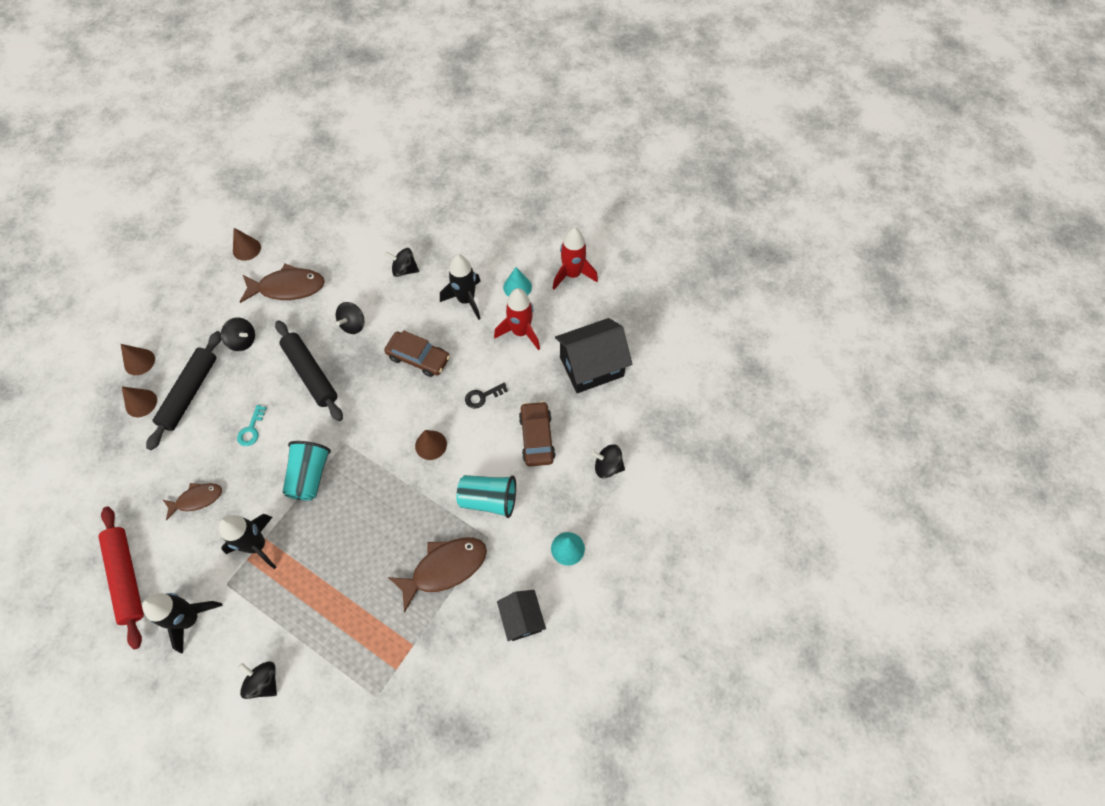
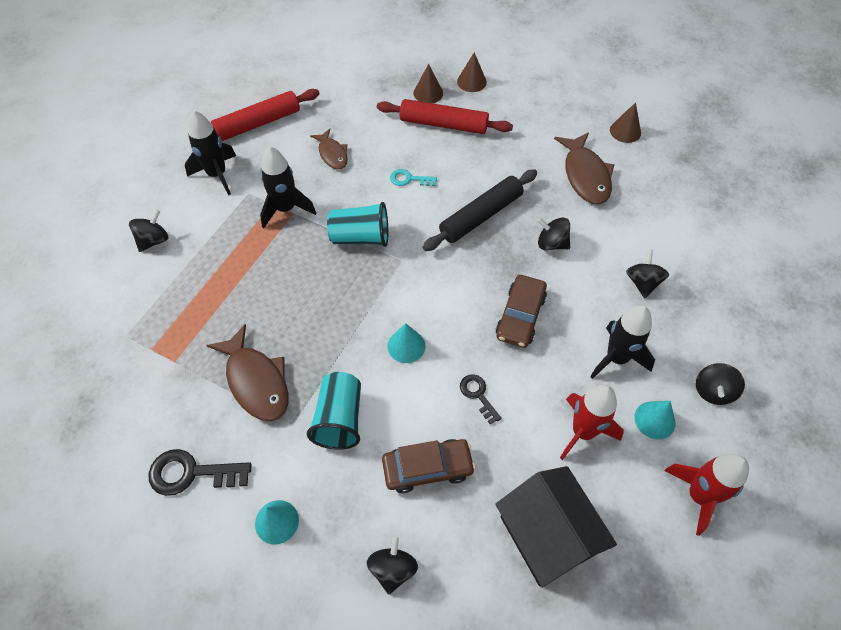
camera: 85 degrees right, 5 degrees down
black rolling pin [146,331,221,450] -> red rolling pin [377,99,513,134]
black spinning top [221,317,255,351] -> black spinning top moved to [696,363,745,405]
brown cone [415,430,447,460] -> turquoise cone [387,323,425,363]
black house [497,590,546,641] -> black key [148,449,252,496]

